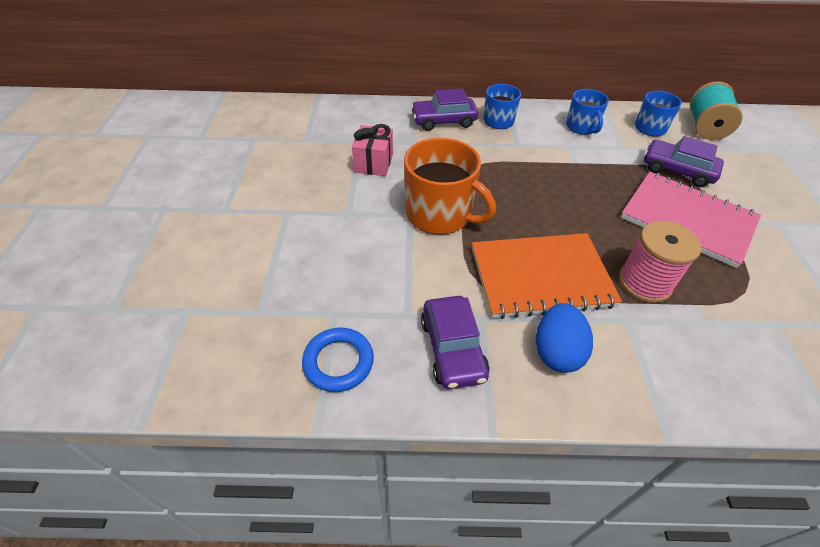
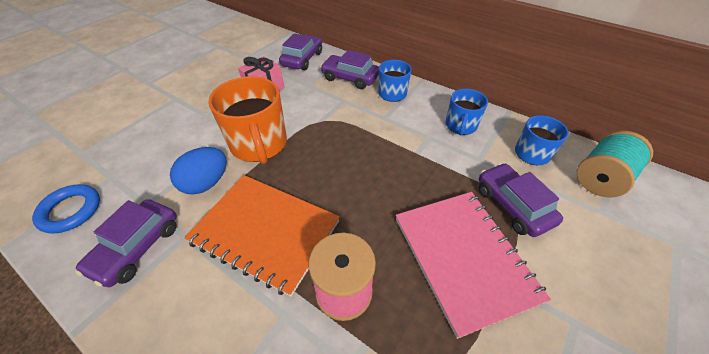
camera: 35 degrees right, 0 degrees up
blue egg [536,303,593,373] -> blue egg moved to [170,147,227,195]
none -> purple car [279,33,322,70]

